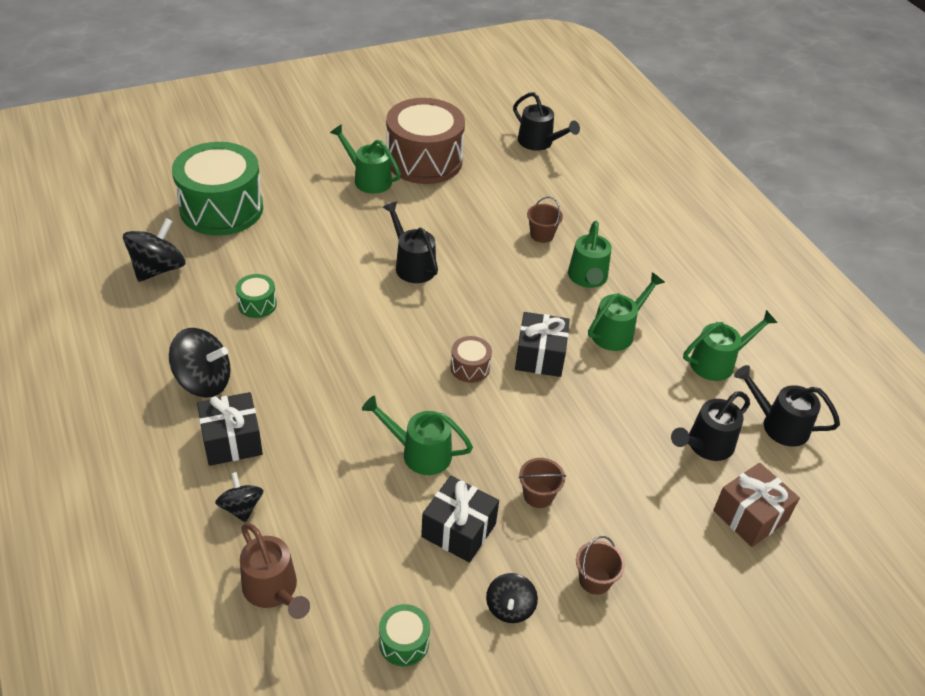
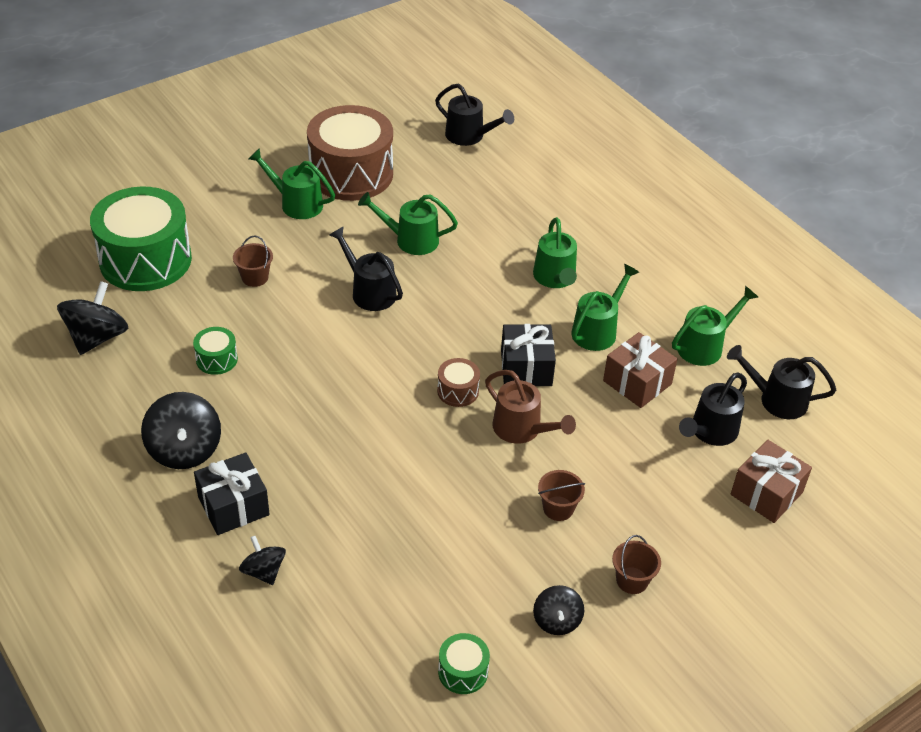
camera: 10 degrees left, 0 degrees up
black spinning top [169,328,231,398] -> black spinning top turned 75 degrees clockwise [141,392,221,469]
brown watering can [240,523,310,619] -> brown watering can moved to [485,370,576,444]
green watering can [362,396,473,475] -> green watering can moved to [358,192,458,255]
black gift [421,476,499,563] -> none
brown bucket [527,197,563,243] -> brown bucket moved to [233,235,273,287]
none -> brown gift [603,332,678,408]

